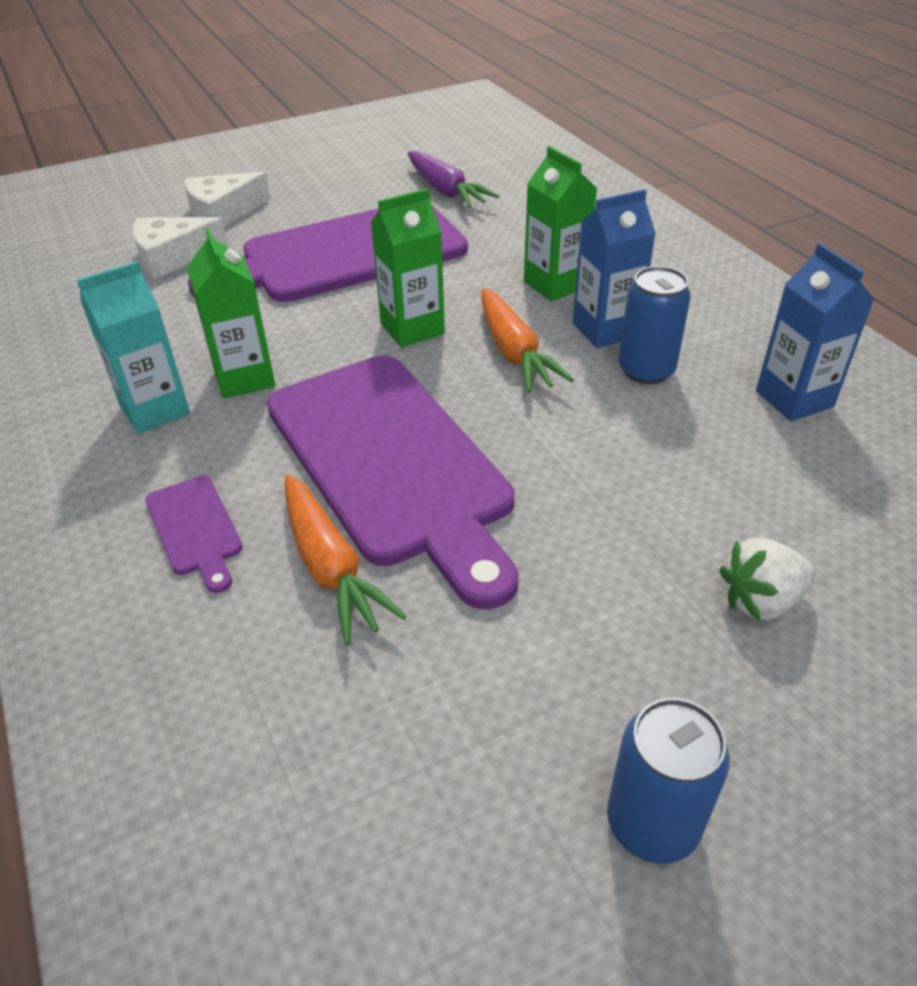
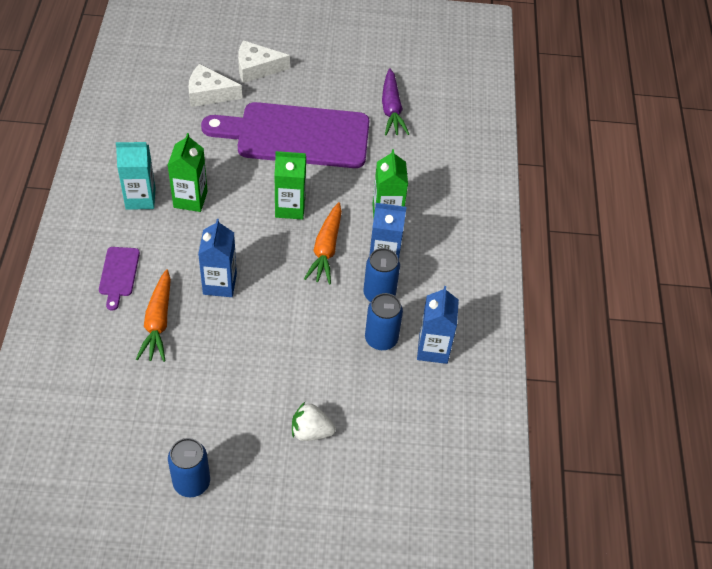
camera: 25 degrees right, 10 degrees up
purple cutting board [267,356,518,609] -> blue carton [198,219,237,297]
none -> blue can [365,293,403,350]

